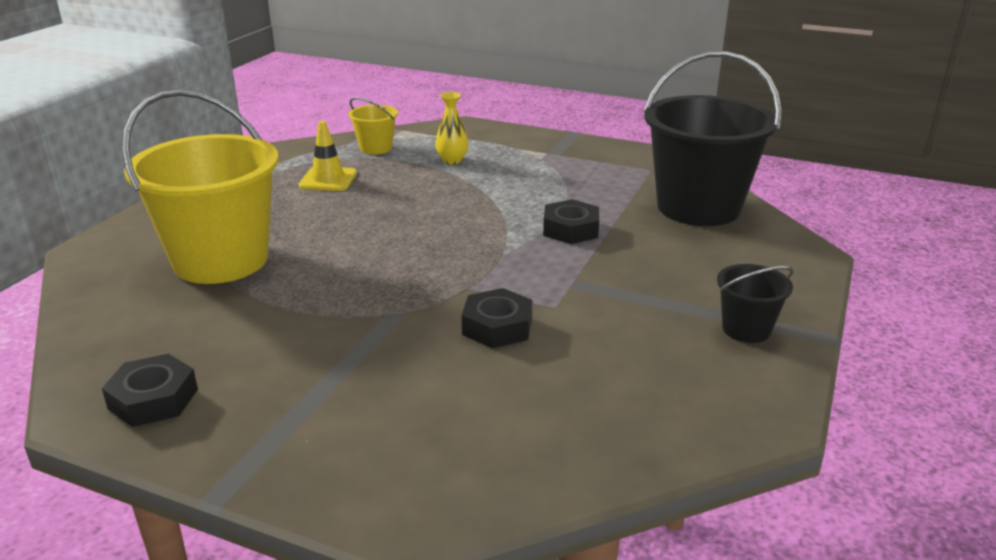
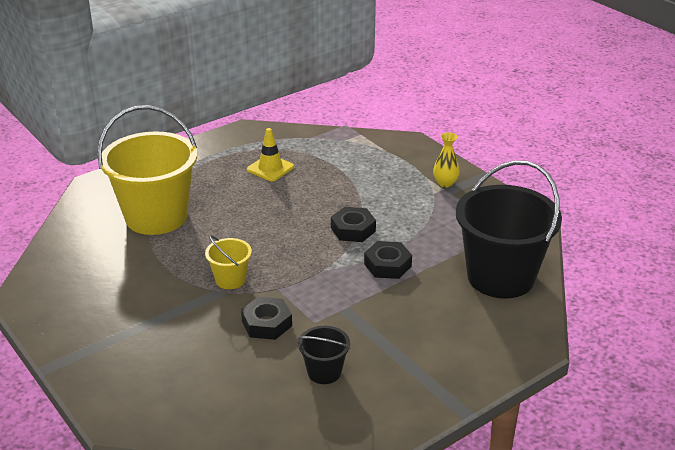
camera: 30 degrees right, 5 degrees up
black nut [102,354,198,427] -> black nut moved to [331,207,376,242]
yellow bucket [349,97,398,155] -> yellow bucket moved to [205,235,252,289]
yellow vase [435,92,468,164] -> yellow vase moved to [433,132,460,188]
black bucket [717,264,793,343] -> black bucket moved to [298,326,351,384]

